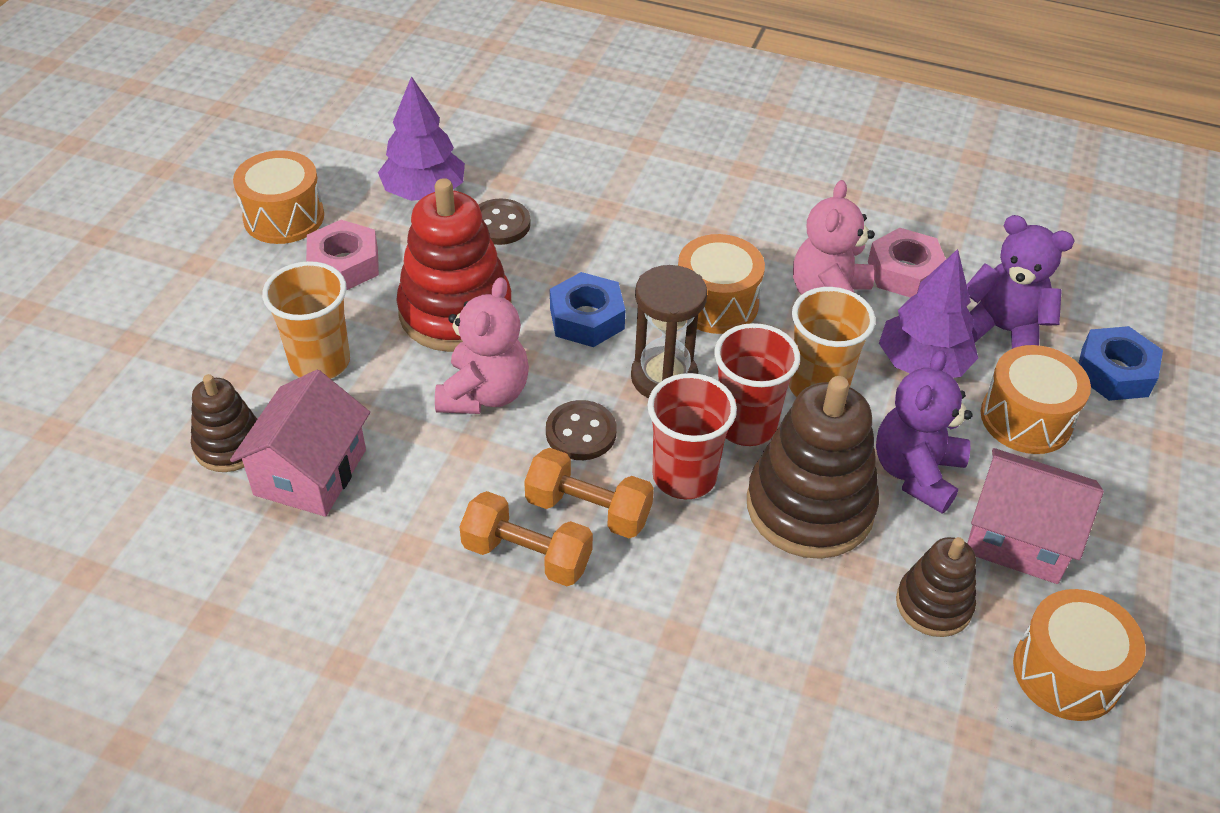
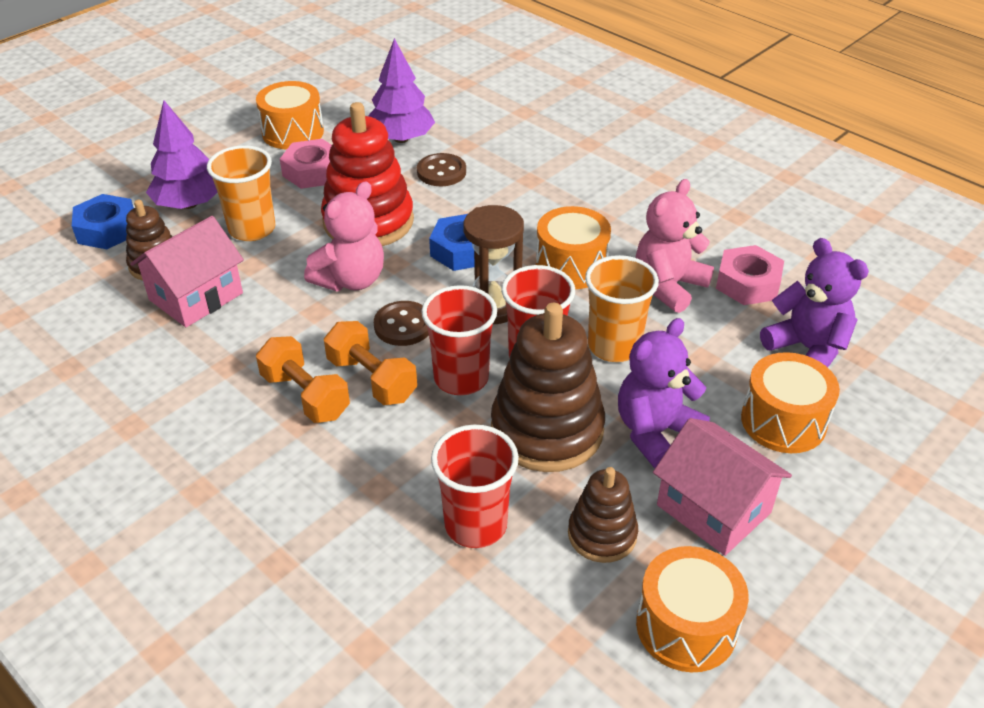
camera: 25 degrees right, 5 degrees down
purple tree [879,249,978,378] -> purple tree moved to [146,100,218,209]
blue nut [1079,326,1163,401] -> blue nut moved to [72,194,134,249]
none -> red cup [431,425,519,548]

